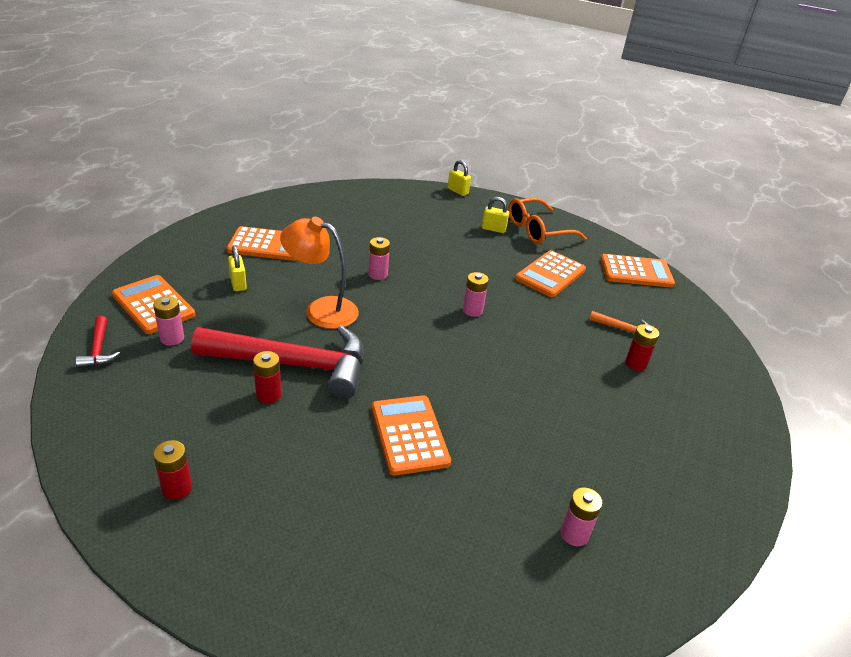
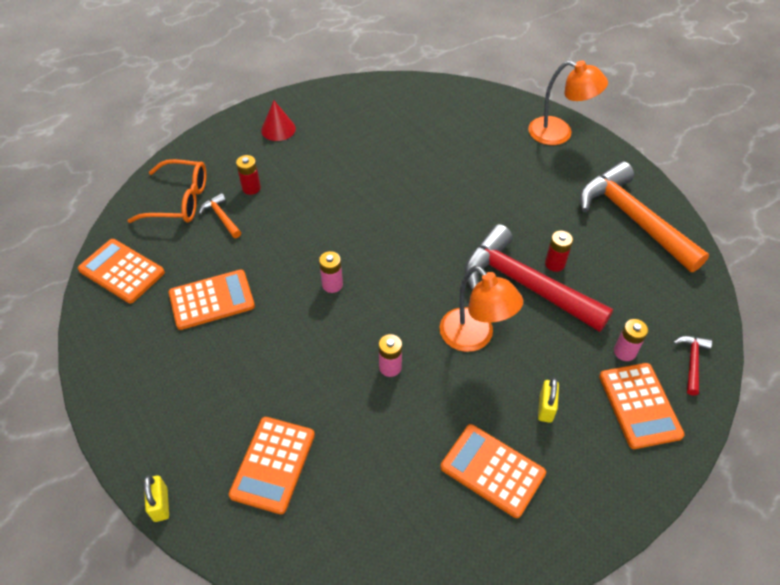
camera: 145 degrees left, 15 degrees up
red battery [153,440,192,500] -> orange hammer [580,161,709,272]
orange calculator [371,395,451,476] -> orange calculator moved to [229,417,315,514]
yellow padlock [482,197,509,233] -> none
orange glasses [508,198,587,244] -> orange glasses moved to [128,159,207,223]
pink battery [560,488,603,546] -> none
none -> red cone [261,101,296,141]
none -> orange lamp [528,60,608,145]

